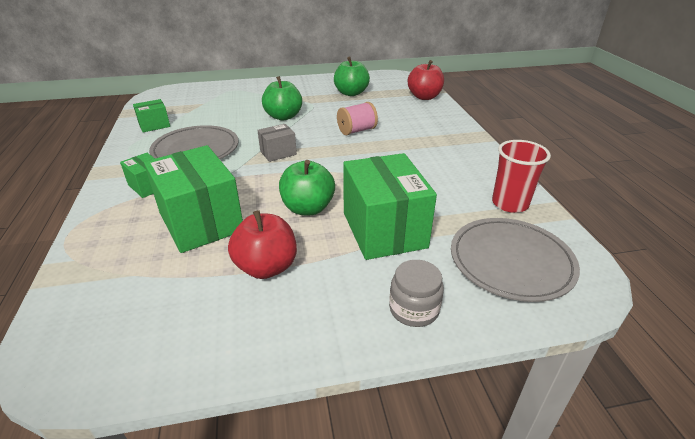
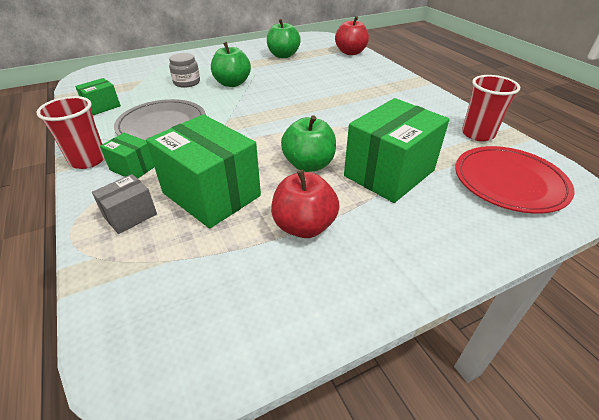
camera: 15 degrees left, 5 degrees up
grey box [257,124,297,162] -> grey box moved to [92,174,157,234]
pink spool [337,102,378,135] -> none
green box [343,153,437,260] -> green box turned 75 degrees clockwise [344,98,450,203]
grey jar [389,260,444,327] -> grey jar moved to [169,53,200,88]
grey plate [451,218,580,302] -> red plate [455,146,575,214]
none -> red cup [36,96,105,169]

